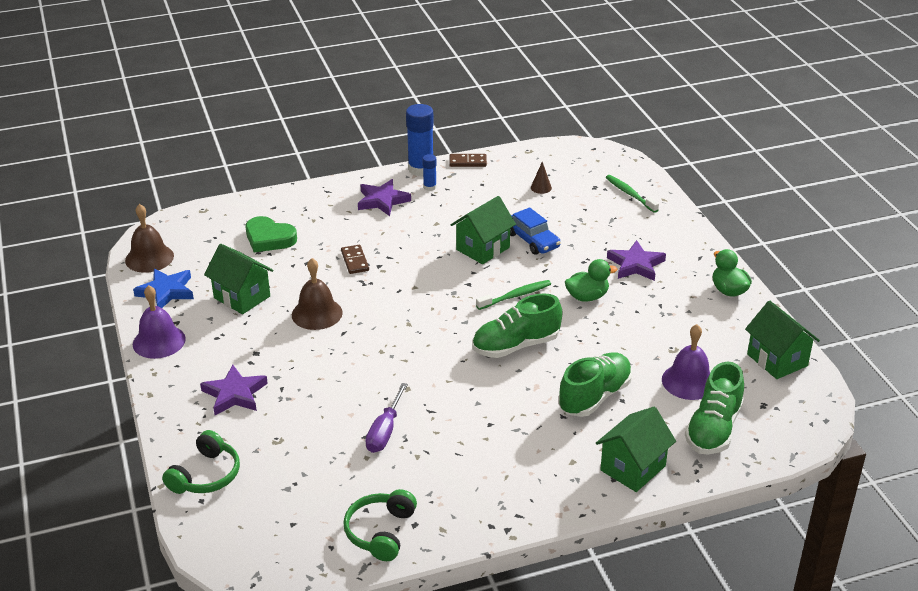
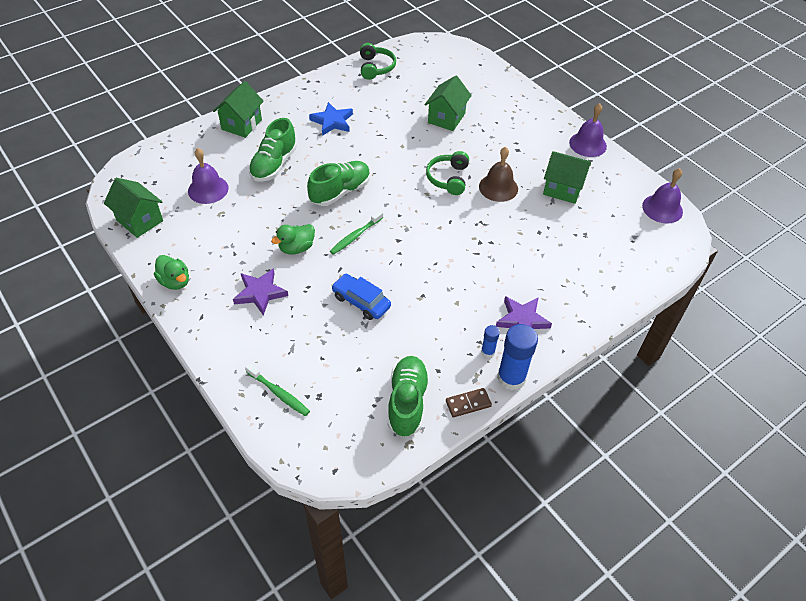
camera: 160 degrees right, 15 degrees up
brown bell [125,204,174,273] -> purple bell [642,168,683,223]
blue star [133,268,194,308] -> blue star moved to [309,102,353,136]
green headphones [162,430,240,494] -> green headphones moved to [426,151,469,195]
purple star [200,365,268,415] -> none
green heart [246,216,297,252] -> none
brown domino [341,245,369,274] -> none
purple screwdriver [365,383,408,453] -> none
green house [451,196,516,264] -> green house moved to [425,76,472,131]
brown cone [531,162,552,194] -> none
green shoe [685,362,744,454] -> green shoe moved to [387,356,430,437]

